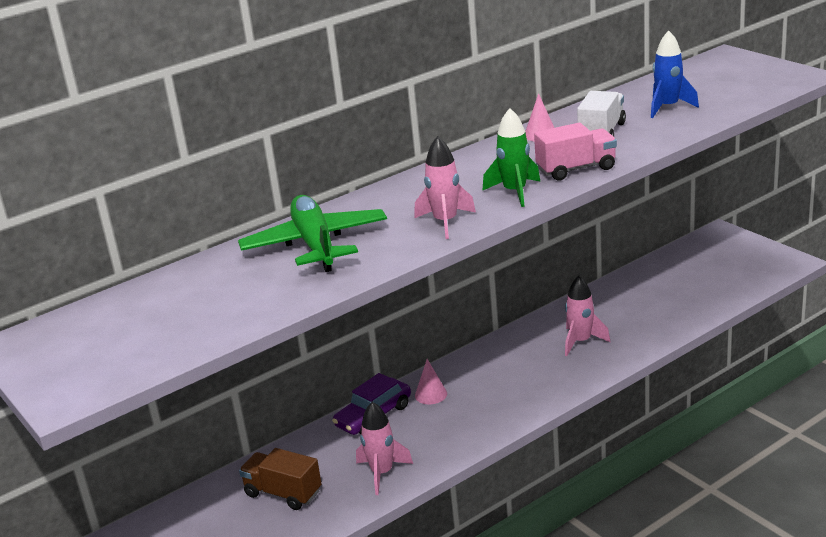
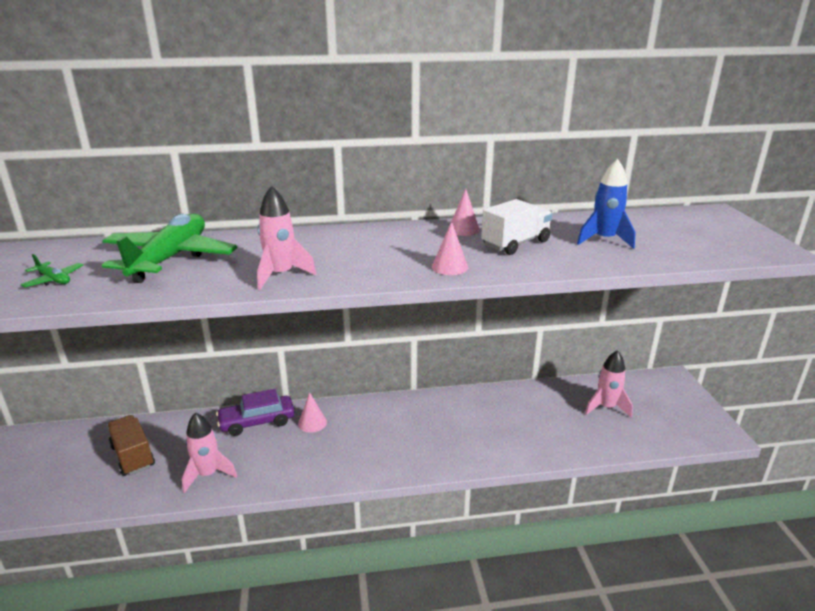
camera: 25 degrees right, 0 degrees up
green rocket [482,108,541,207] -> none
pink truck [534,123,617,181] -> pink cone [432,221,468,275]
pink rocket [565,276,610,356] -> pink rocket moved to [585,350,633,418]
none -> green plane [21,254,83,287]

